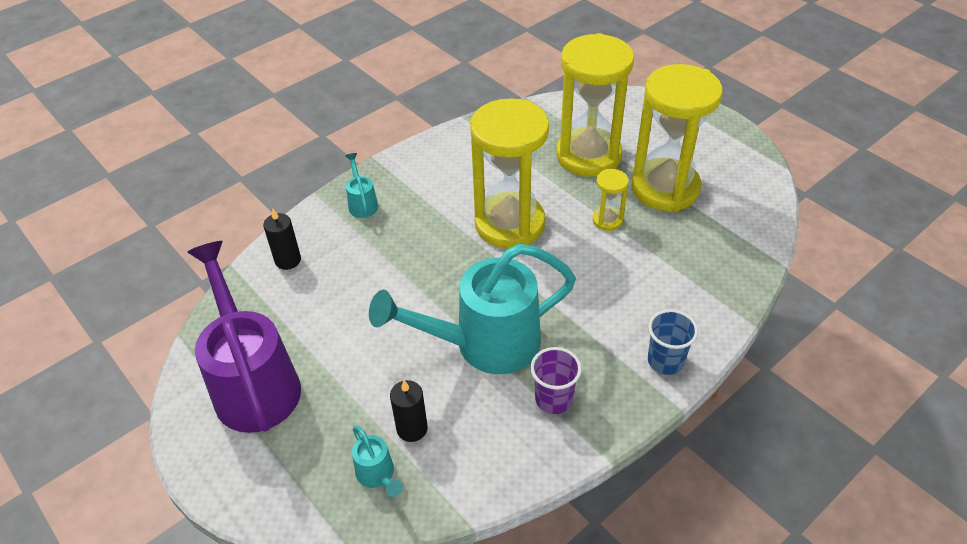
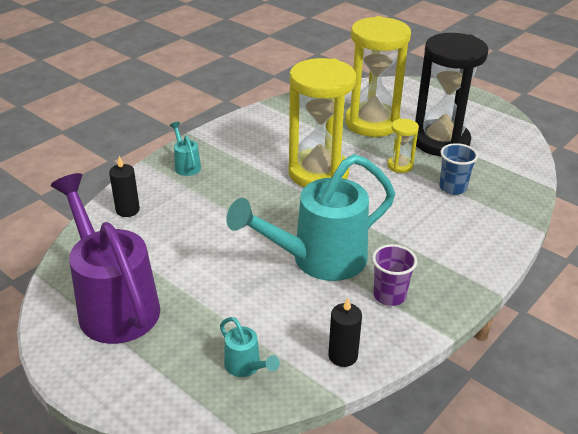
camera: 10 degrees left, 10 degrees down
black candle [390,380,428,442] -> black candle moved to [328,298,362,367]
yellow hourglass [631,64,723,212] -> black hourglass [415,33,489,157]
blue cup [648,309,698,375] -> blue cup moved to [439,143,478,195]

